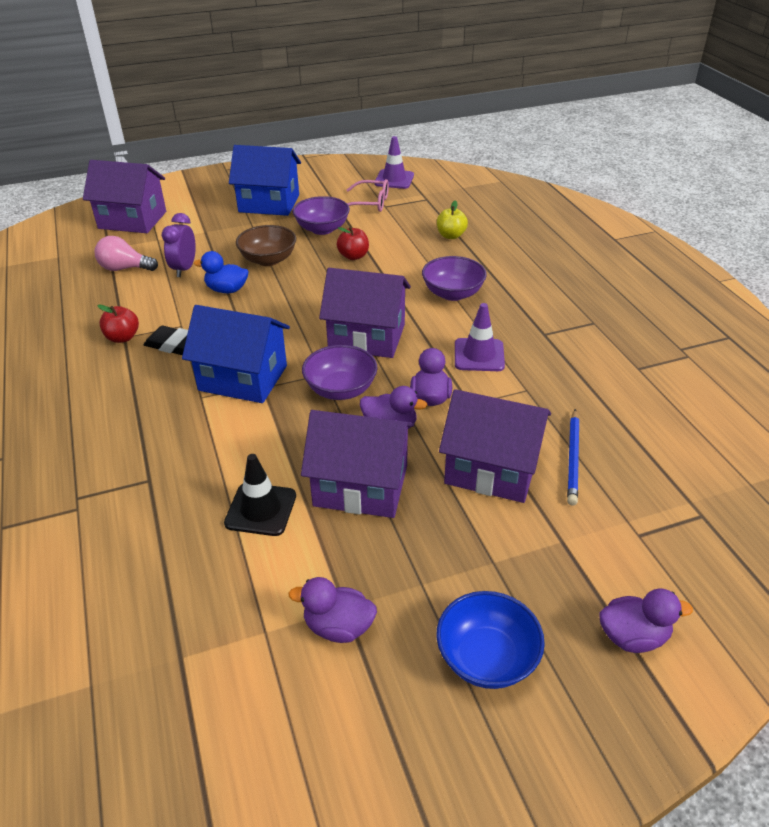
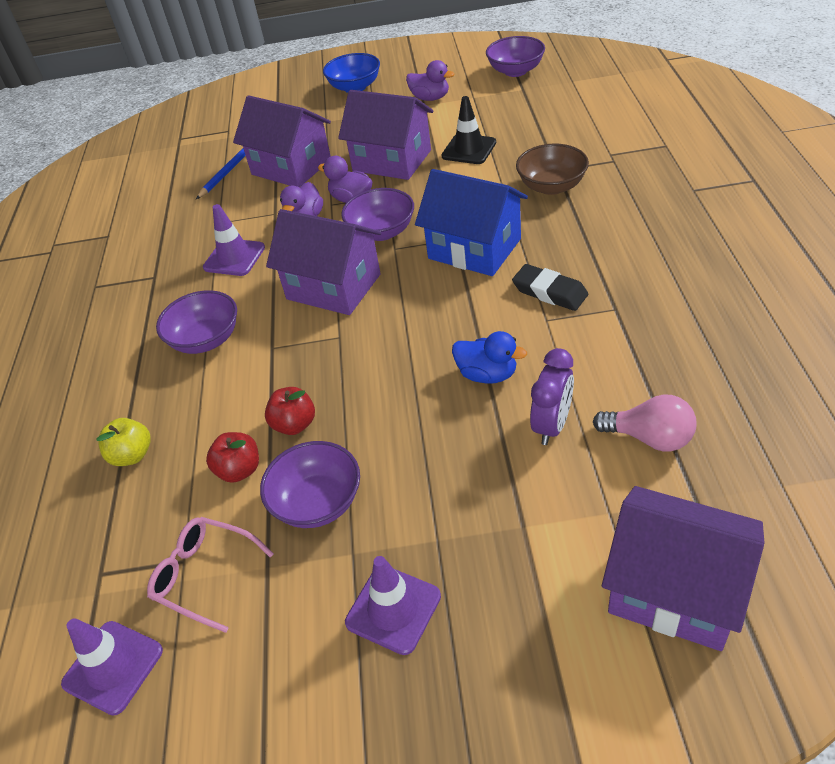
camera: 160 degrees left, 5 degrees up
red apple [97,305,139,343] -> red apple moved to [206,432,259,483]
blue house [229,145,301,216] -> purple traffic cone [345,556,441,655]
brown bowl [236,225,296,266] -> brown bowl moved to [516,144,589,195]
purple duck [599,588,693,653] -> none
none -> purple bowl [486,36,545,77]

